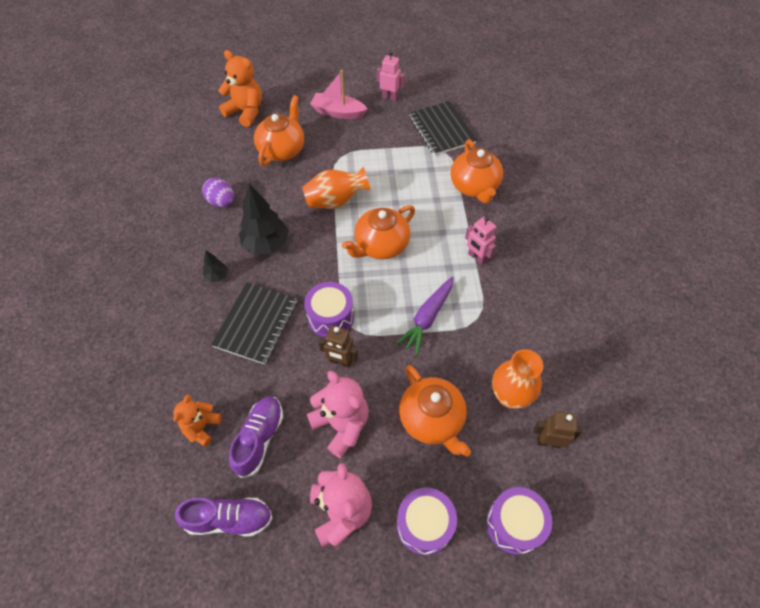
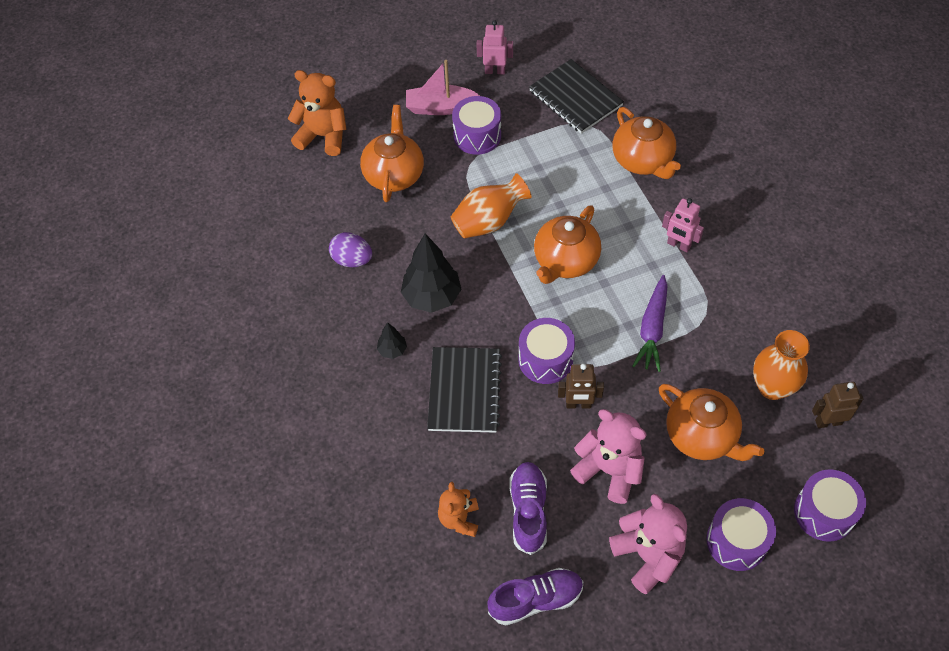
camera: 15 degrees left, 0 degrees up
none -> purple drum [452,96,501,155]

